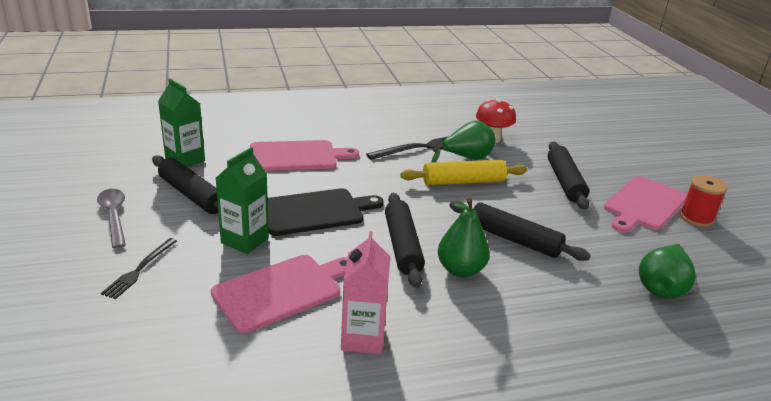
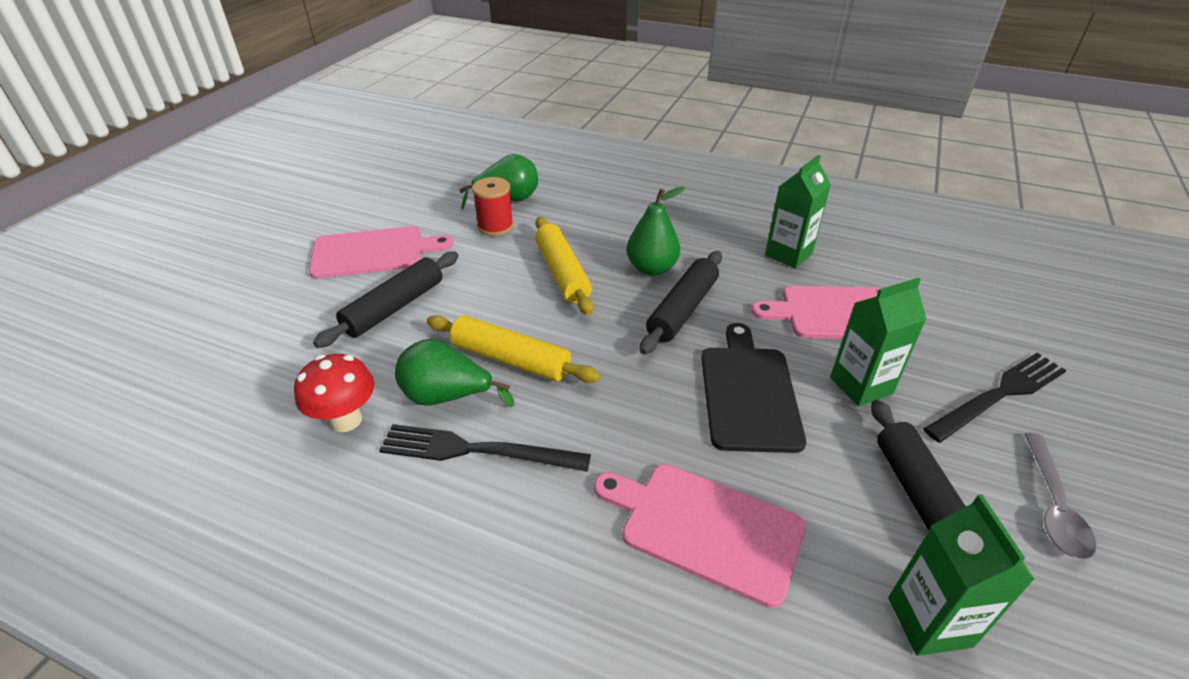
camera: 140 degrees left, 10 degrees up
black fork [101,238,177,299] -> black fork [923,353,1067,442], size x1.58
black cutting board [268,188,384,236] -> black cutting board turned 75 degrees clockwise [701,323,806,453]
pink carton [341,231,391,354] -> green carton [765,155,831,269]
black rolling pin [449,201,591,261] -> yellow rolling pin [535,217,593,315]
red spool [680,175,727,227] -> red spool moved to [472,177,514,236]

